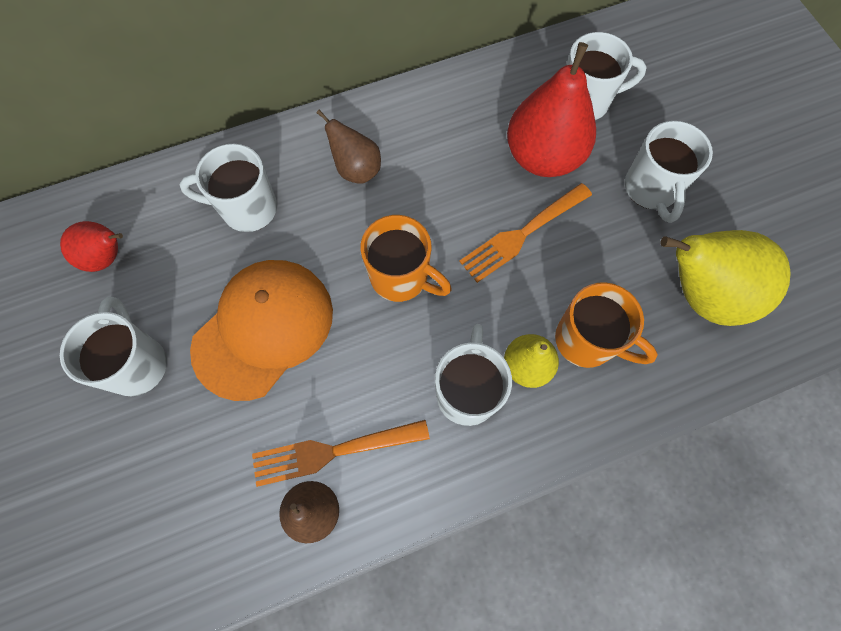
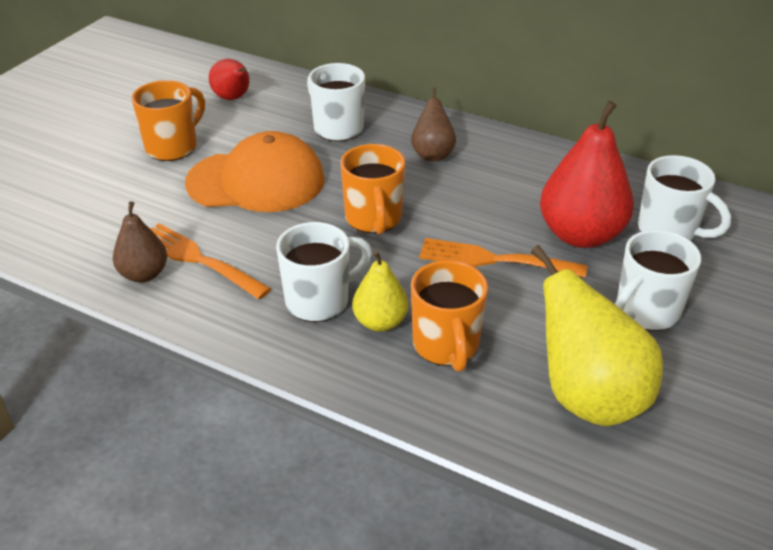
camera: 50 degrees right, 30 degrees down
white mug [60,296,167,396] -> orange mug [132,80,205,161]

